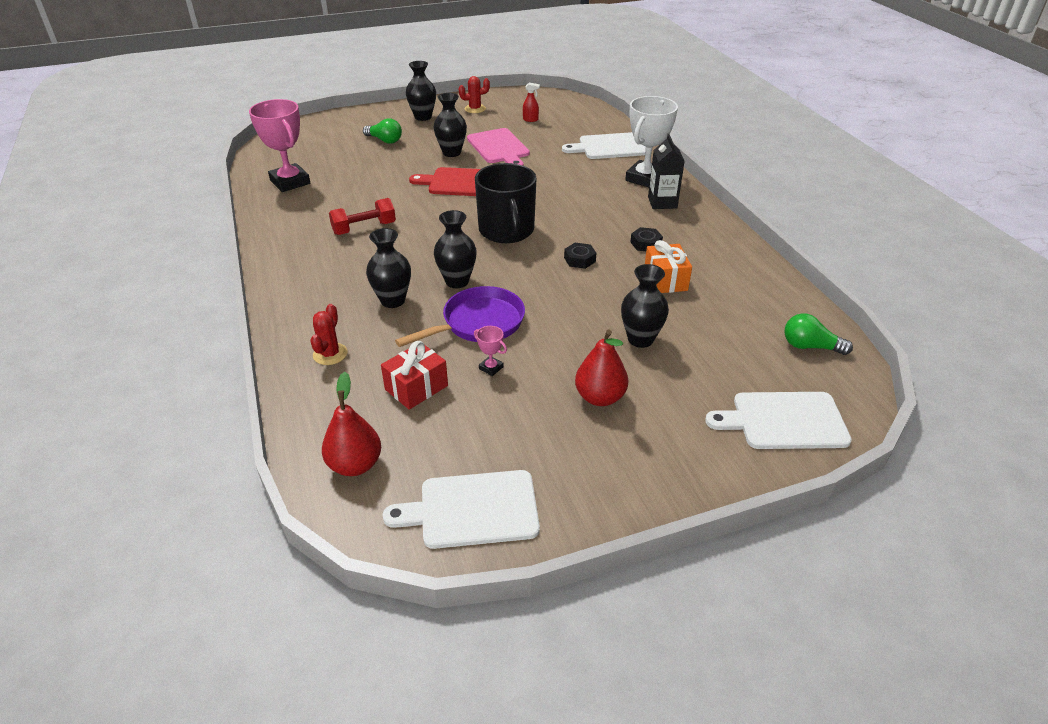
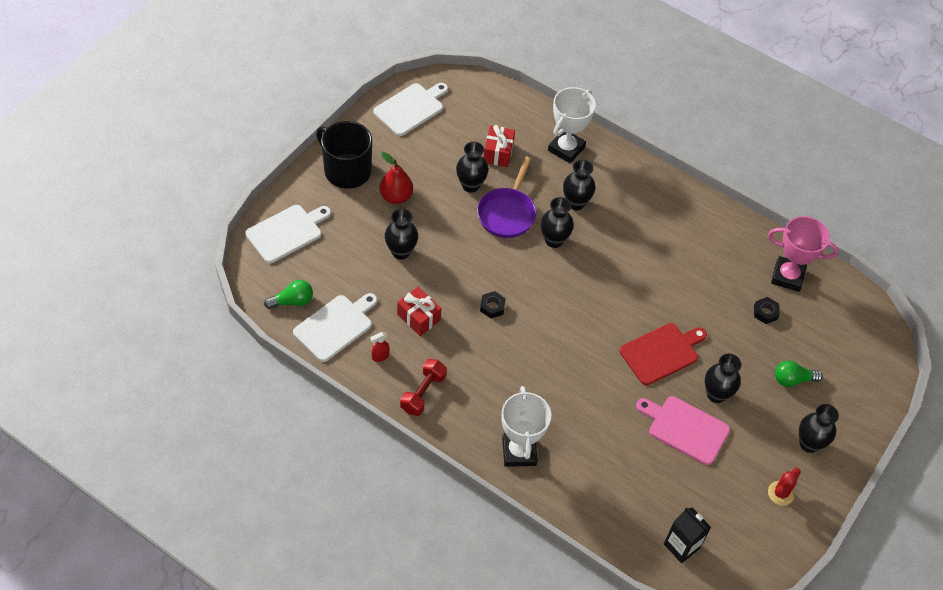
camera: 140 degrees right, 15 degrees up
red cactus [310,304,347,365] -> white trophy [548,87,596,163]
red pear [322,372,381,476] -> none
red dumbbell [329,198,396,235] -> red dumbbell moved to [400,359,447,416]
pink trophy [474,326,507,376] -> black vase [456,142,489,193]
black mug [475,163,537,243] -> black mug moved to [316,121,372,189]
red spray bottle [523,83,540,122] -> red spray bottle moved to [370,332,390,362]
white cutting board [562,132,646,159] -> white cutting board moved to [293,293,377,362]
black nut [630,227,663,251] -> black nut moved to [754,297,780,324]
orange gift [645,240,692,293] -> red gift [397,287,441,336]
black carton [648,134,685,209] -> black carton moved to [664,507,711,563]

